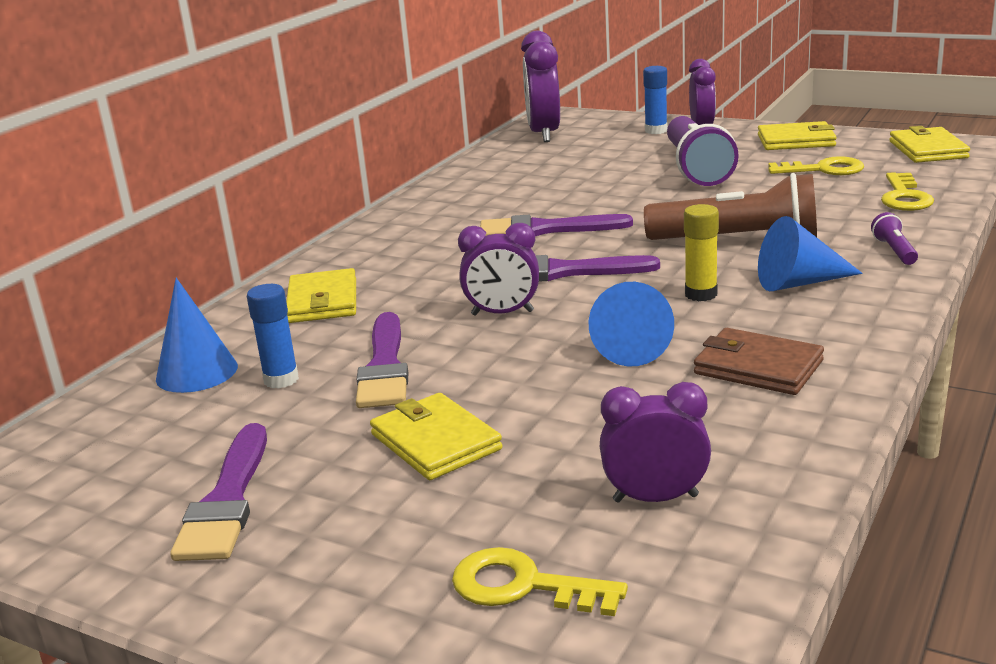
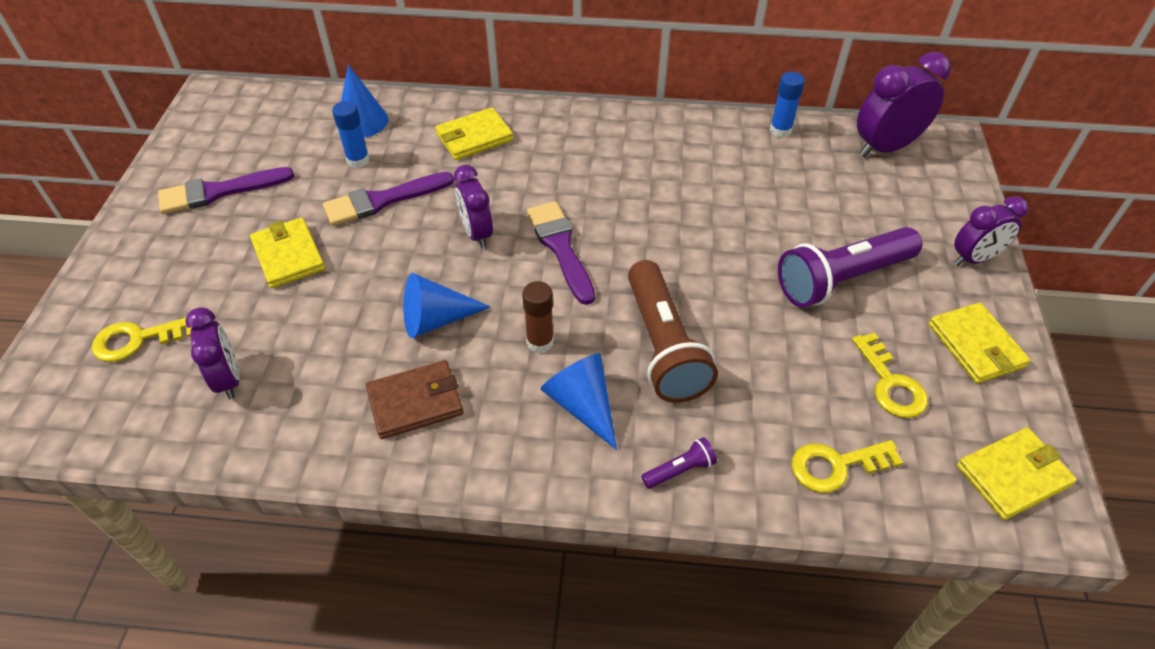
camera: 65 degrees right, 25 degrees up
yellow wallet [370,393,502,480] -> yellow wallet turned 60 degrees counterclockwise [250,217,325,288]
yellow key [452,547,628,616] -> yellow key turned 105 degrees counterclockwise [92,318,191,362]
purple brush [480,214,633,236] -> none
blue glue stick [643,66,667,134] -> blue glue stick moved to [770,72,805,138]
yellow glue stick [684,204,719,301] -> brown glue stick [522,281,554,353]
brown wallet [694,328,824,395] -> brown wallet turned 60 degrees clockwise [366,360,464,439]

